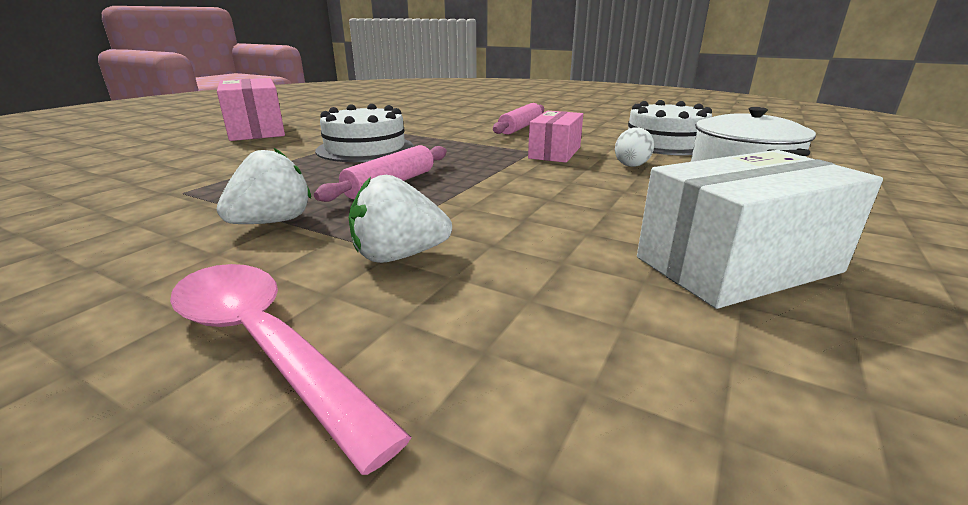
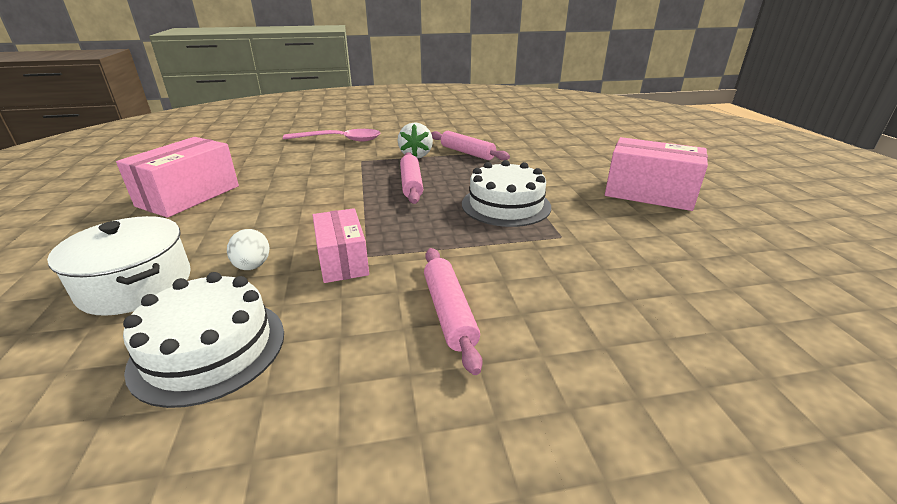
camera: 140 degrees right, 5 degrees up
white strawberry [349,175,452,263] -> none
white box [637,150,883,309] -> pink box [116,137,239,218]
none -> pink rolling pin [431,131,510,160]

